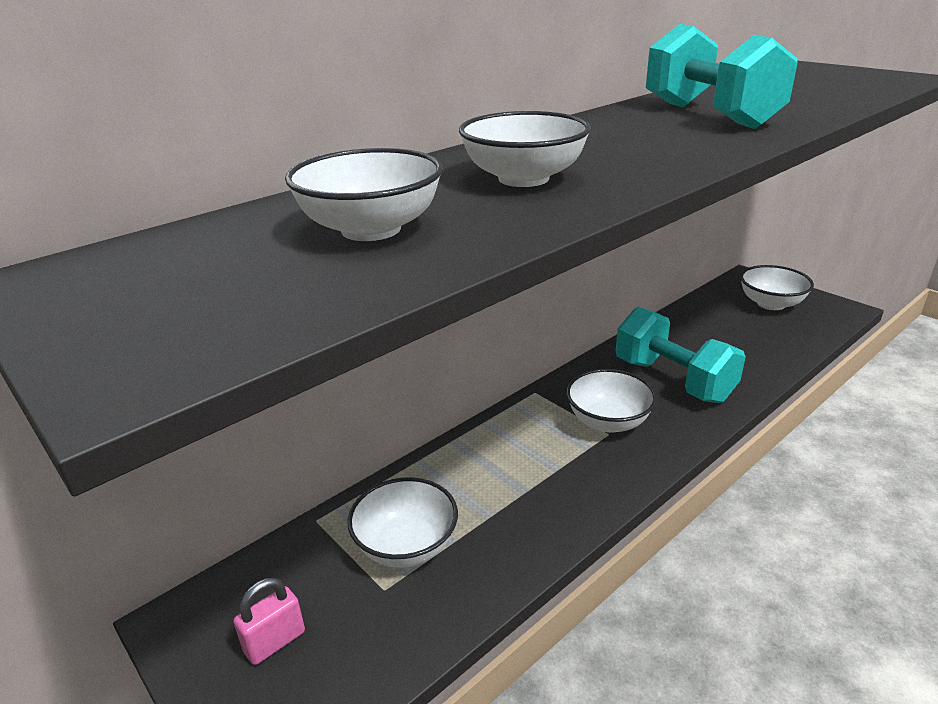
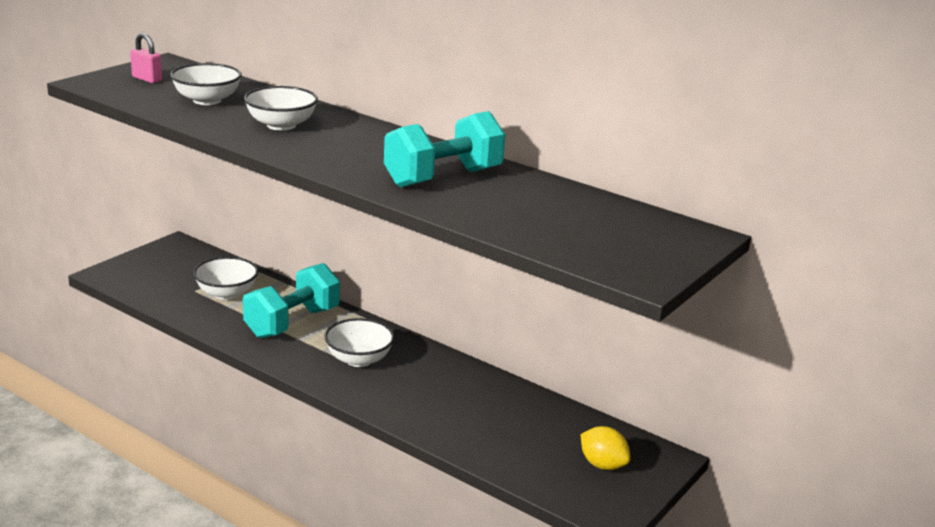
camera: 75 degrees right, 5 degrees down
pink padlock [233,578,305,665] -> pink padlock moved to [130,33,162,83]
turquoise dumbbell [615,307,746,403] -> turquoise dumbbell moved to [243,263,340,338]
white bowl [740,265,814,310] -> yellow lemon [581,426,630,470]

